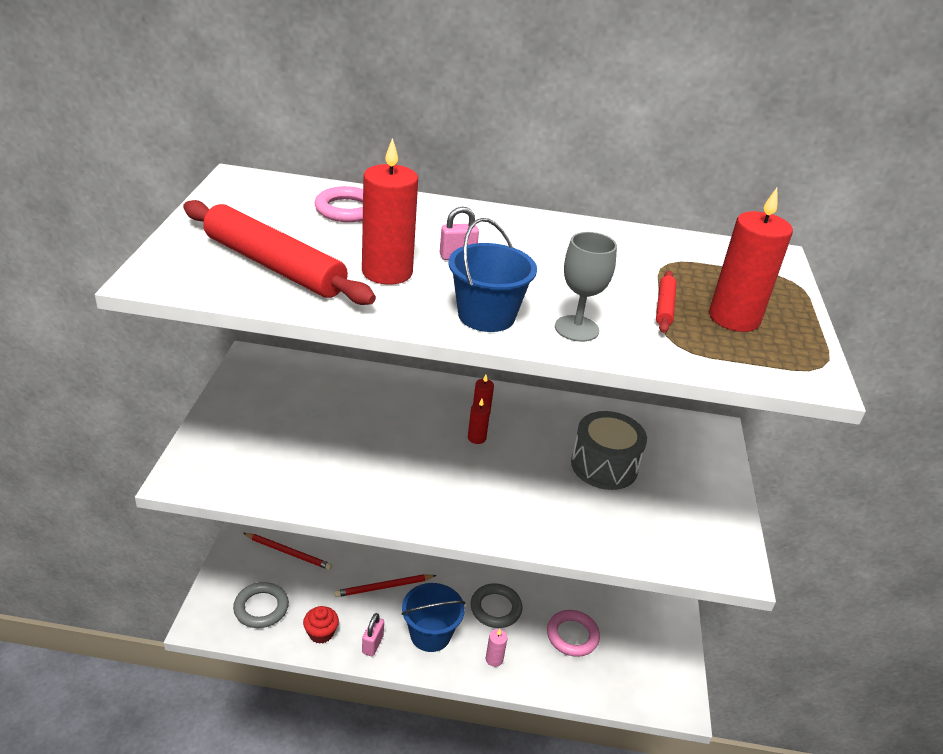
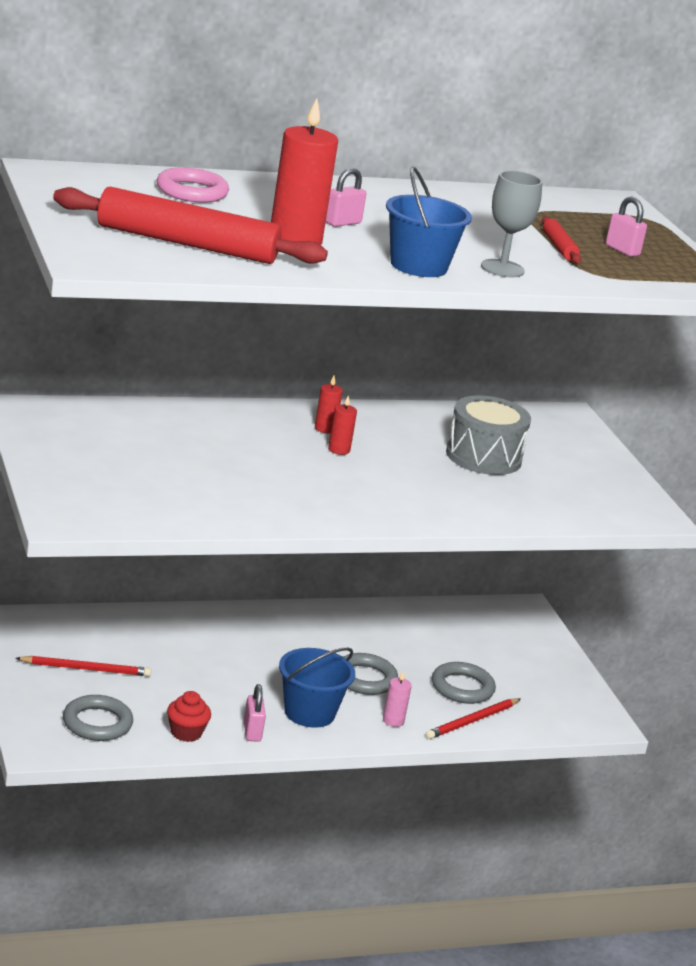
camera: 25 degrees left, 10 degrees down
red pencil [334,574,437,597] -> red pencil moved to [426,698,520,739]
pink ring [547,610,600,657] -> grey ring [432,662,496,704]
red candle [709,188,793,332] -> pink padlock [606,196,647,257]

